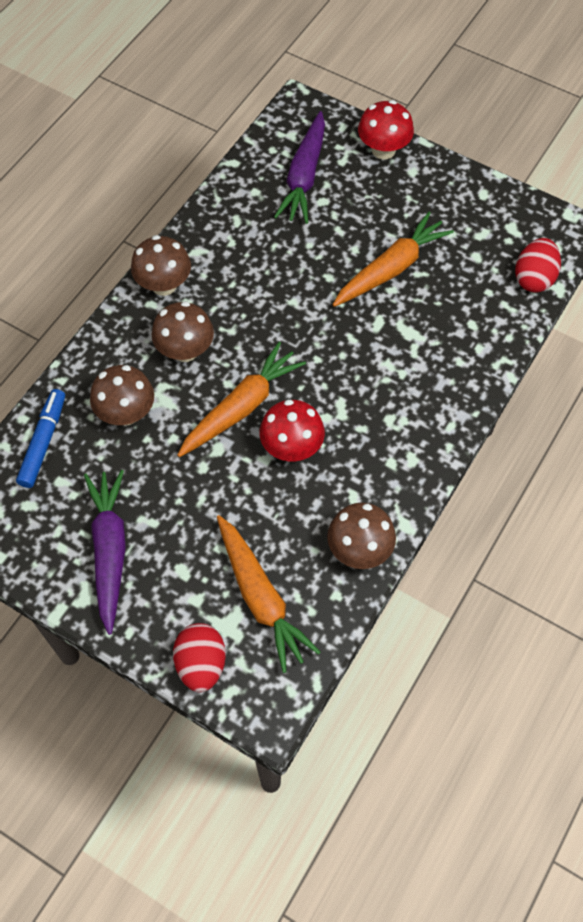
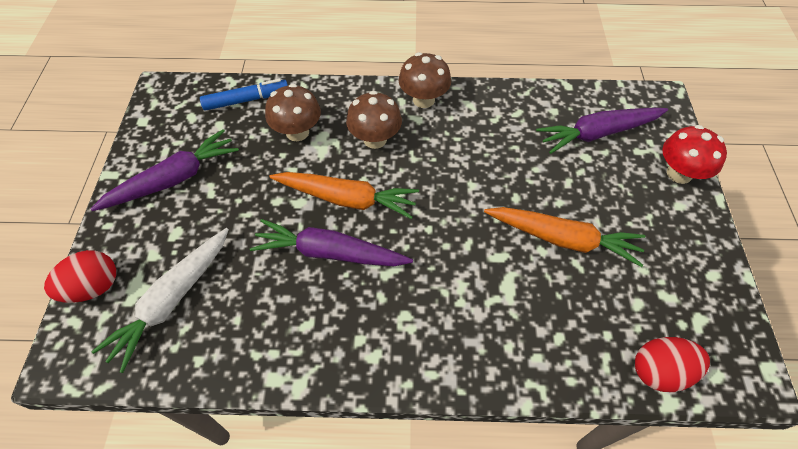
camera: 60 degrees right, 5 degrees down
orange carrot [217,515,321,673] -> white carrot [91,228,229,373]
red mushroom [260,399,325,461] -> purple carrot [250,219,413,266]
brown mushroom [327,503,396,569] -> none

